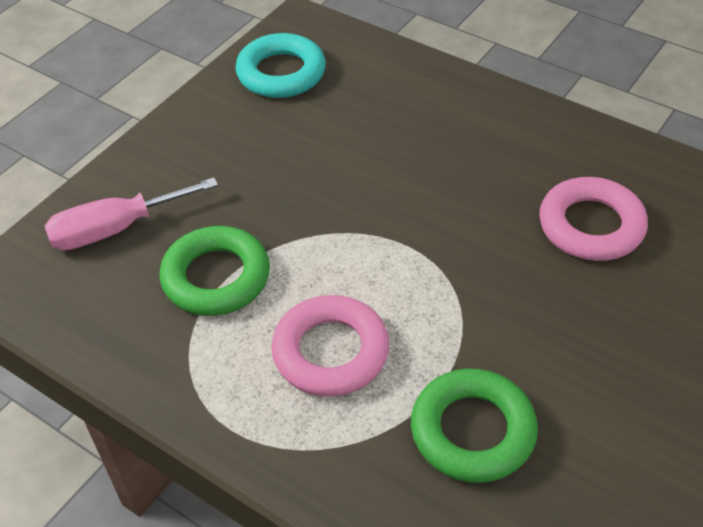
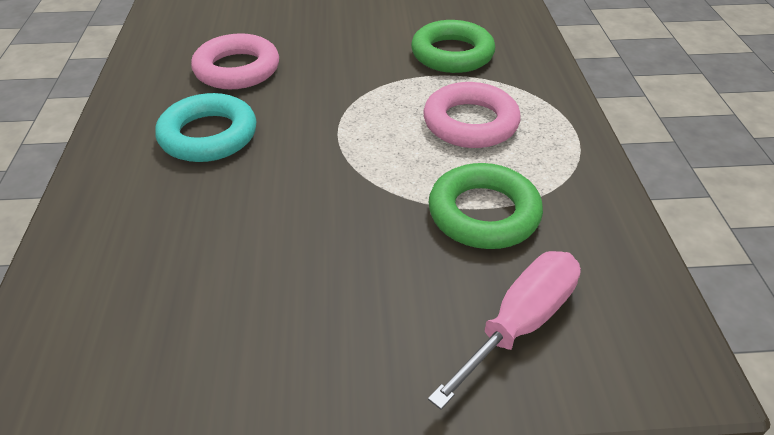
camera: 130 degrees left, 5 degrees down
pink screwdriver [45,177,218,250] -> pink screwdriver turned 75 degrees counterclockwise [428,251,581,410]
turquoise ring [235,33,326,98] -> turquoise ring moved to [155,93,257,162]

